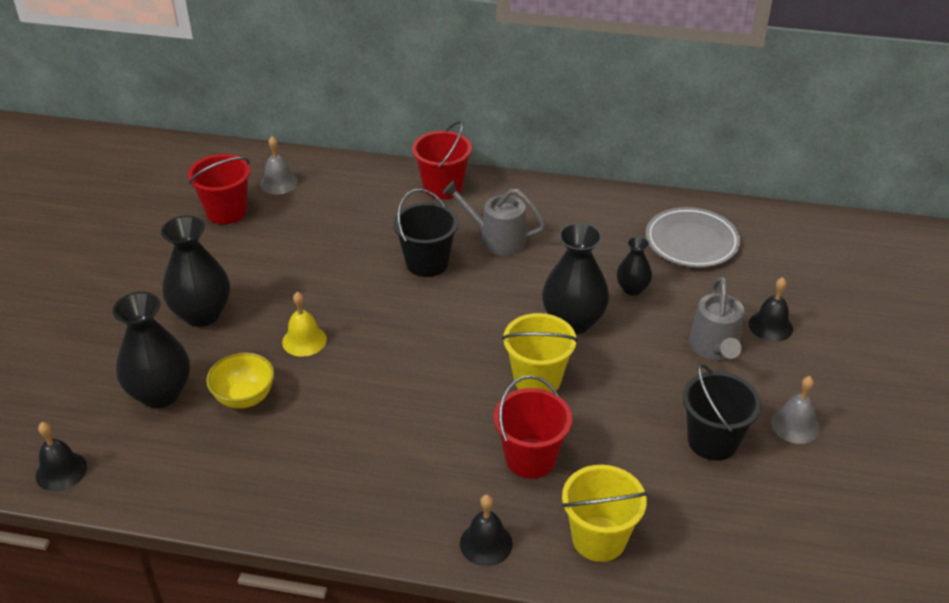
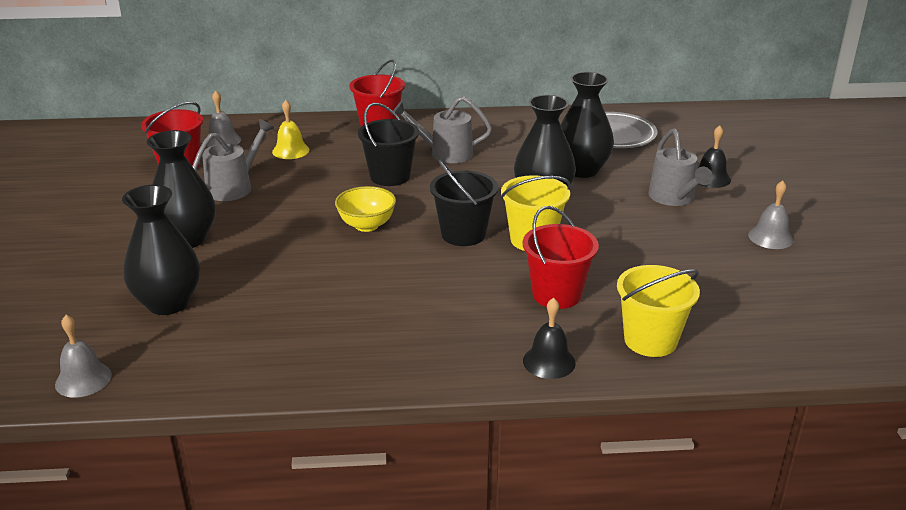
camera: 15 degrees left, 10 degrees down
black bell [36,422,87,491] -> grey bell [55,315,112,398]
yellow bowl [206,353,274,409] -> yellow bowl moved to [335,186,396,232]
yellow bell [282,292,327,357] -> yellow bell moved to [272,100,310,159]
black vase [616,236,652,295] -> black vase [560,72,614,178], size x1.81
black bucket [683,364,761,461] -> black bucket moved to [430,160,498,246]
none -> grey watering can [192,119,274,201]

